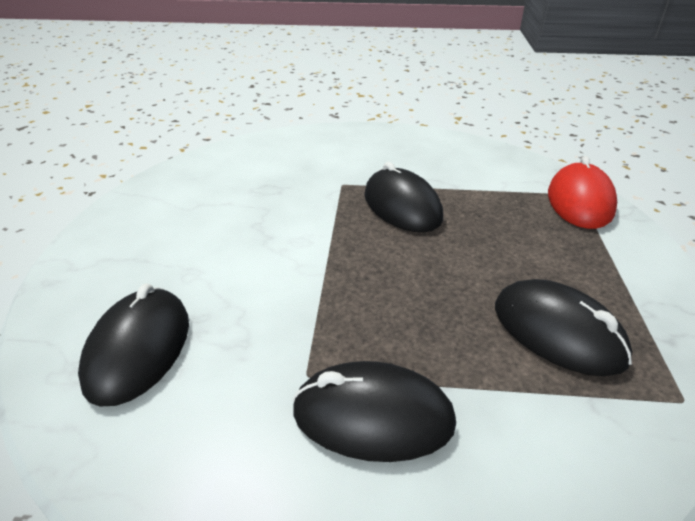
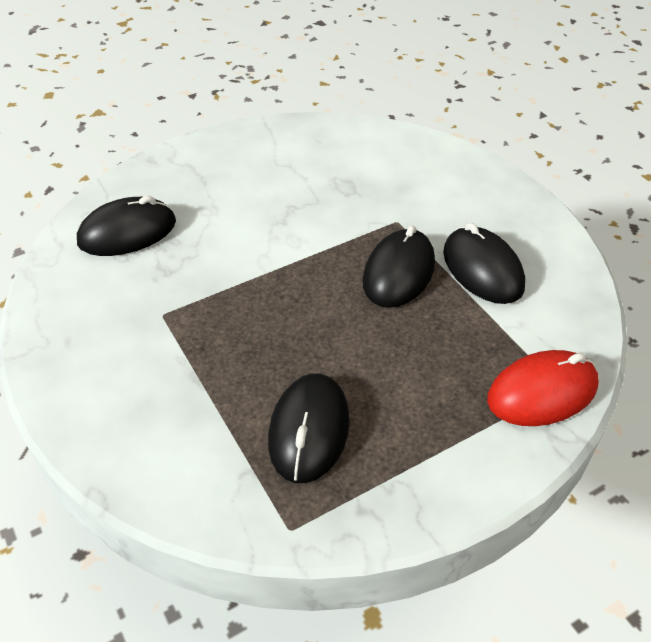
camera: 55 degrees right, 10 degrees up
black mouse [292,361,456,462] -> black mouse moved to [443,223,525,304]

